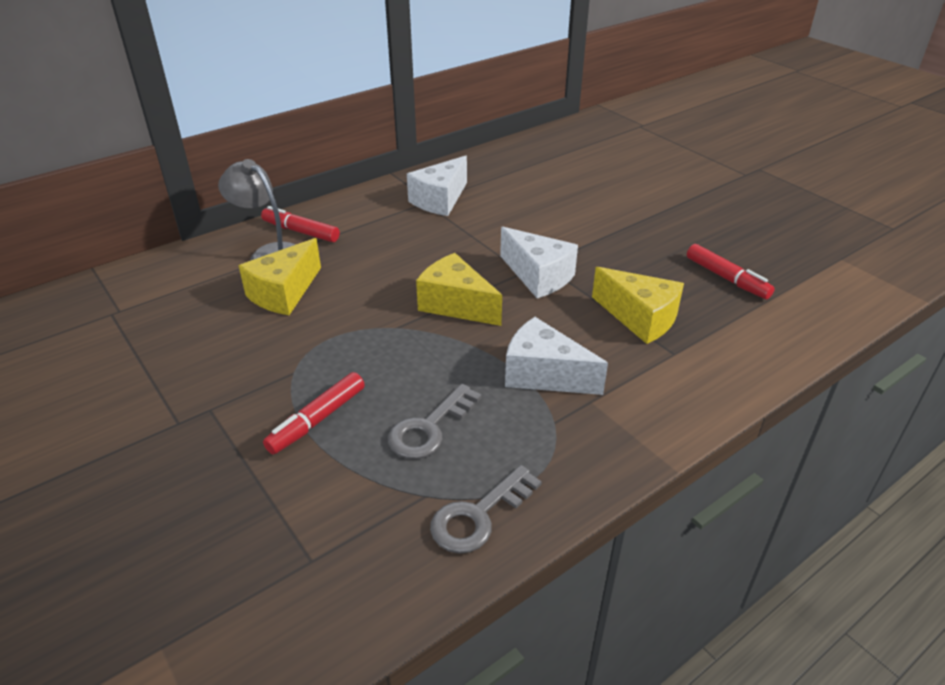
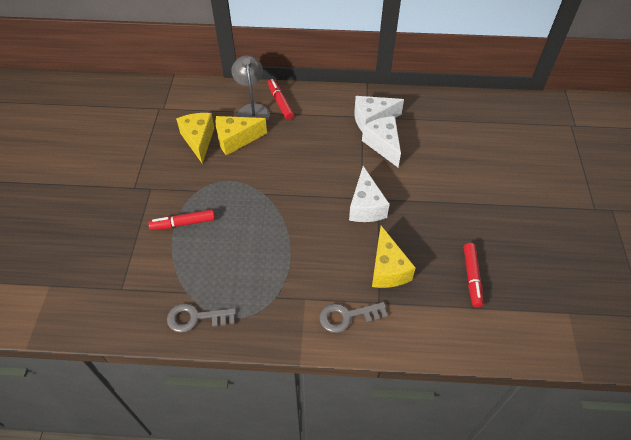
camera: 40 degrees right, 15 degrees up
grey key [388,384,482,459] -> grey key moved to [320,302,388,333]
yellow cheese [416,253,502,326] -> yellow cheese moved to [176,113,214,164]
white cheese [505,317,608,395] -> white cheese moved to [362,116,401,167]

